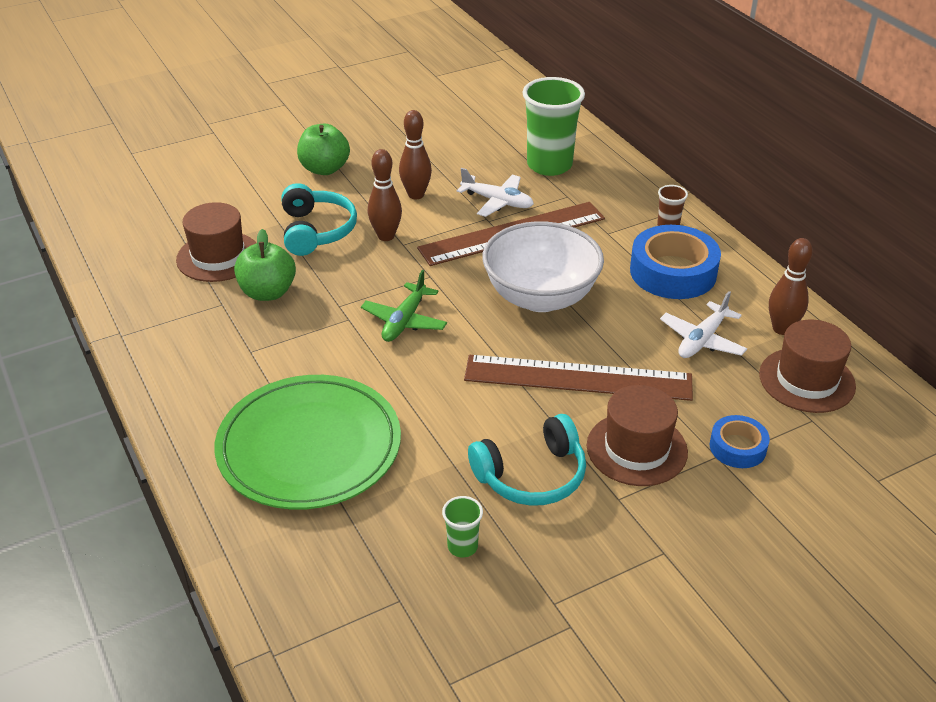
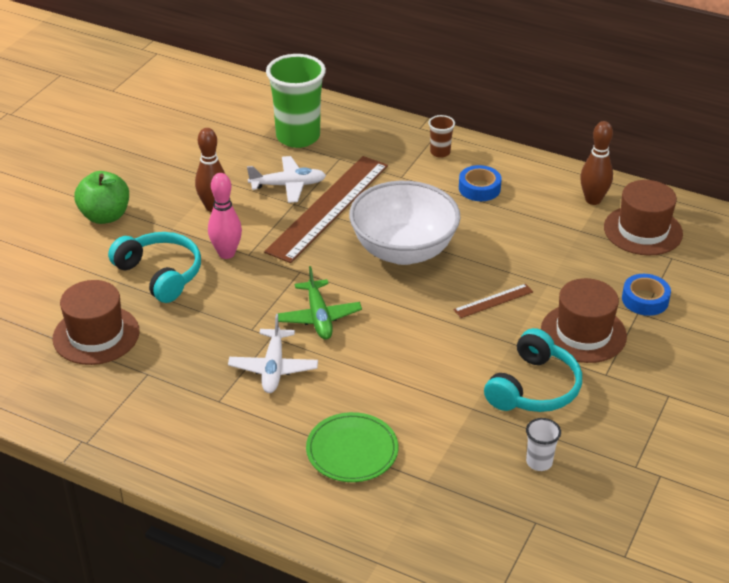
camera: 35 degrees left, 0 degrees up
green plate [215,375,401,510] -> green plate [306,412,398,482], size x0.54
green apple [234,229,296,301] -> none
brown bowling pin [368,149,402,241] -> pink bowling pin [208,173,242,259]
green cup [442,496,483,557] -> white cup [526,418,561,471]
brown ruler [464,355,693,401] -> brown ruler [453,284,533,318], size x0.43
blue tape [630,225,721,299] -> blue tape [459,165,502,201], size x0.55
white plane [660,291,747,358] -> white plane moved to [228,314,318,393]

